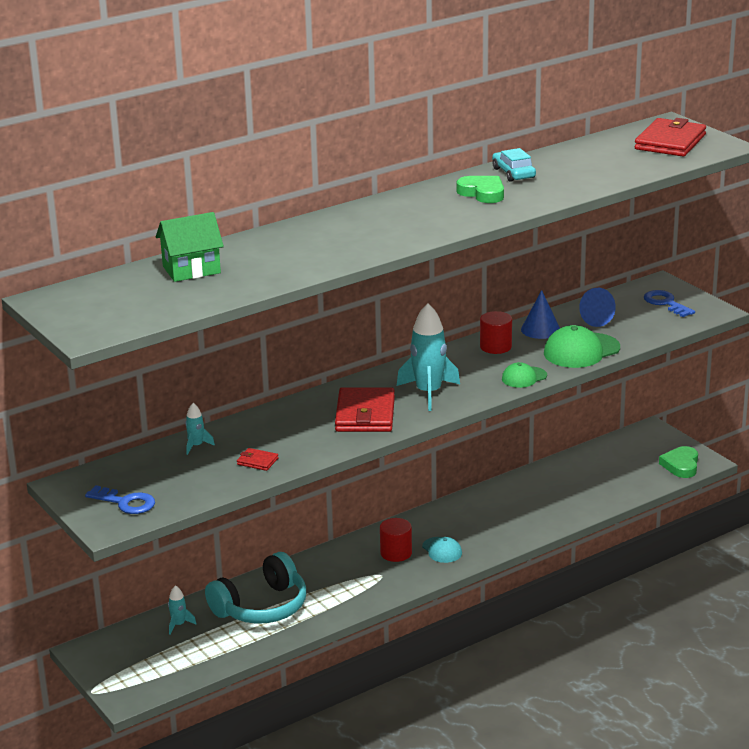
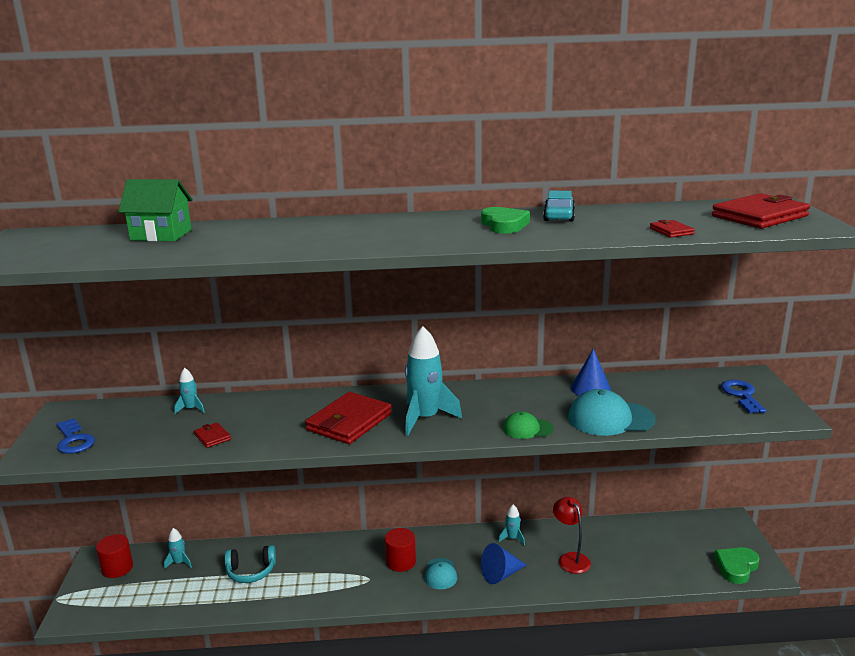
camera: 30 degrees right, 5 degrees down
turquoise headphones [205,552,306,624] -> turquoise headphones [225,545,276,583], size x0.59
red cylinder [480,311,512,354] -> red cylinder moved to [96,534,133,578]
green cap [544,325,620,368] -> turquoise cap [568,389,656,436]
blue cone [579,288,616,327] -> blue cone moved to [481,543,527,584]
none -> turquoise rocket [498,504,525,545]
none -> red lamp [553,497,591,574]
none -> red wallet [650,220,695,238]

